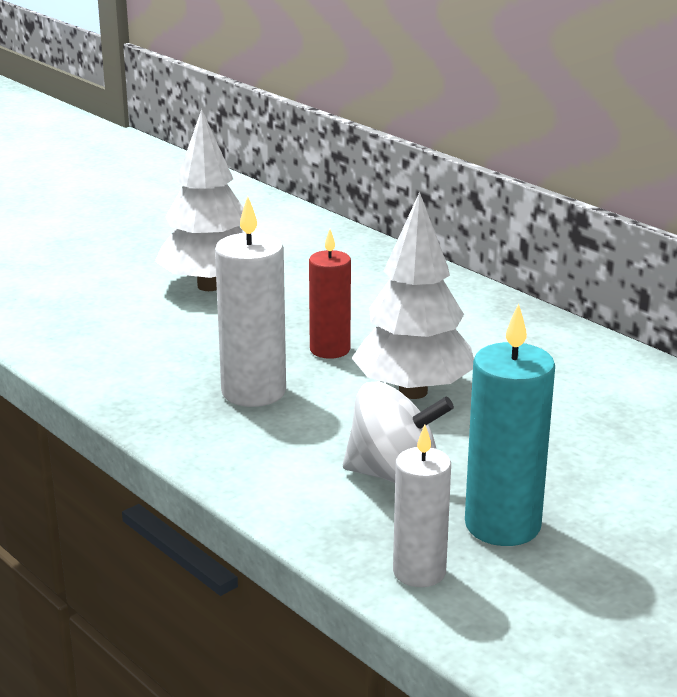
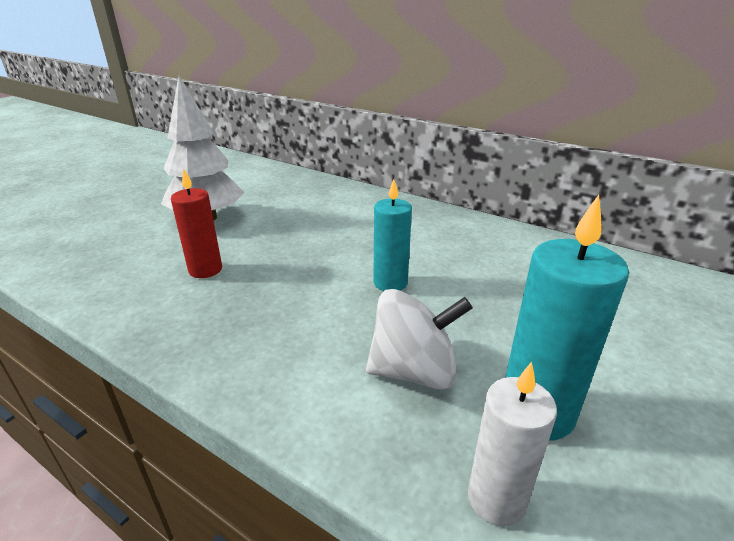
camera: 15 degrees left, 5 degrees up
white candle [215,196,286,407] -> none
red candle [309,229,351,359] -> red candle moved to [171,168,222,278]
white tree [352,192,474,399] -> turquoise candle [373,179,412,291]

